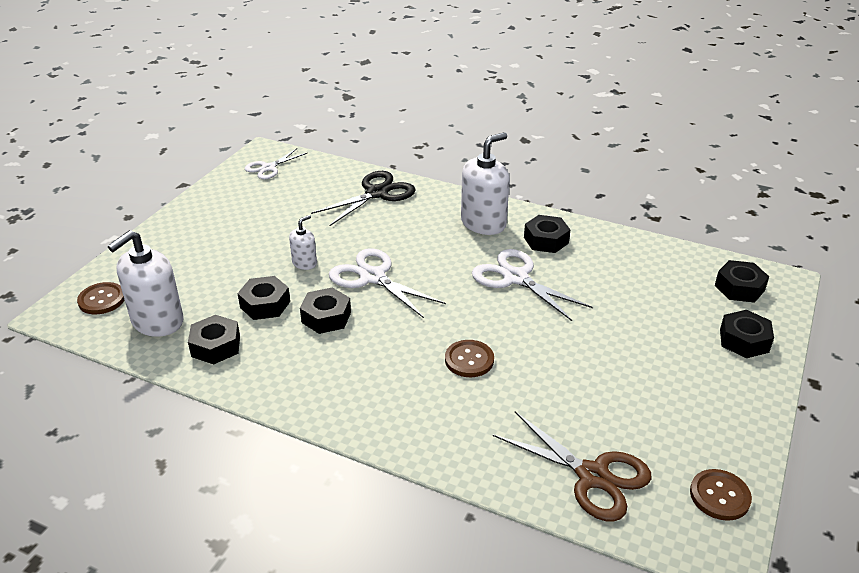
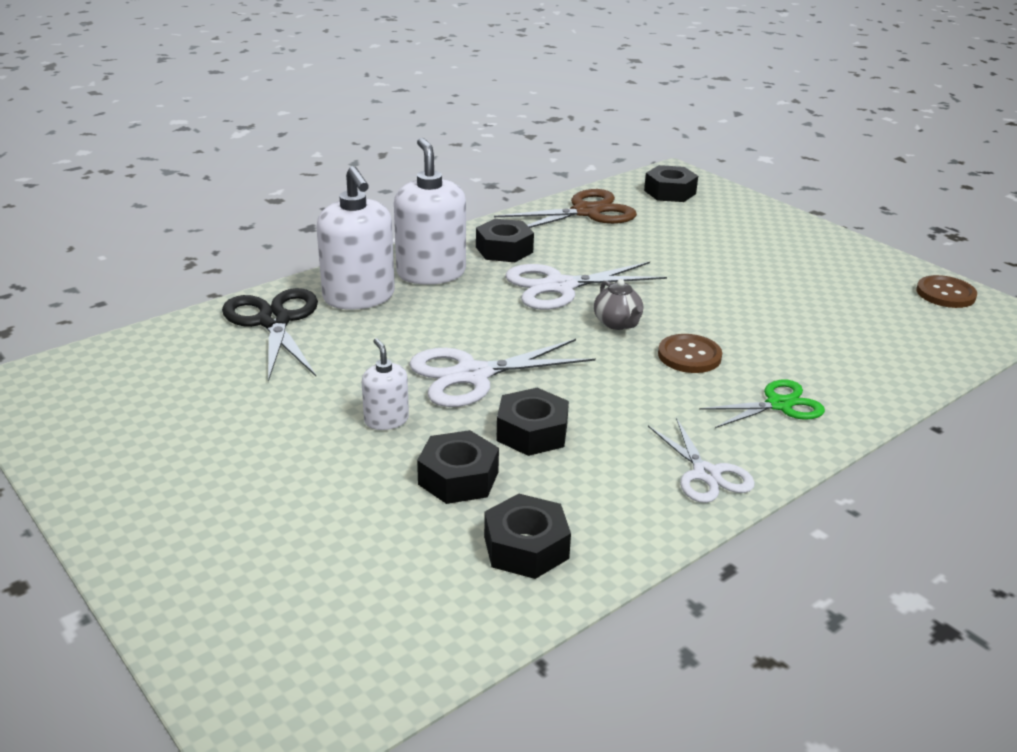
camera: 65 degrees left, 5 degrees down
brown button [77,282,124,315] -> none
white soap dispenser [108,230,183,337] -> white soap dispenser moved to [316,166,395,310]
white scissors [245,148,307,180] -> white scissors moved to [648,418,755,503]
brown scissors [493,411,651,522] -> brown scissors moved to [494,189,637,228]
black nut [720,310,774,358] -> none
none -> grey teapot [594,279,643,330]
none -> green scissors [699,379,825,428]

